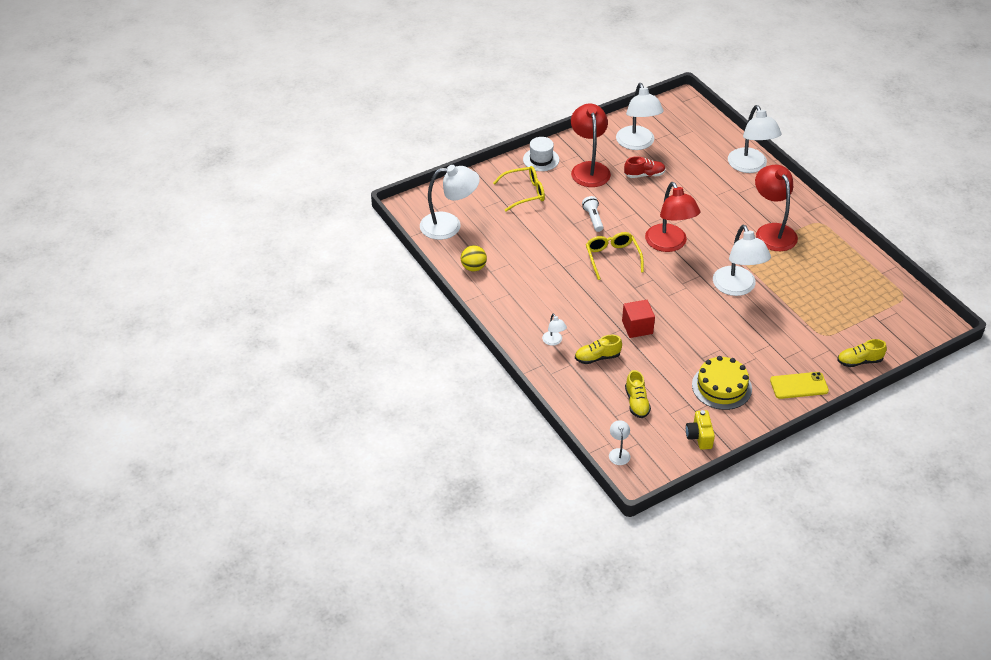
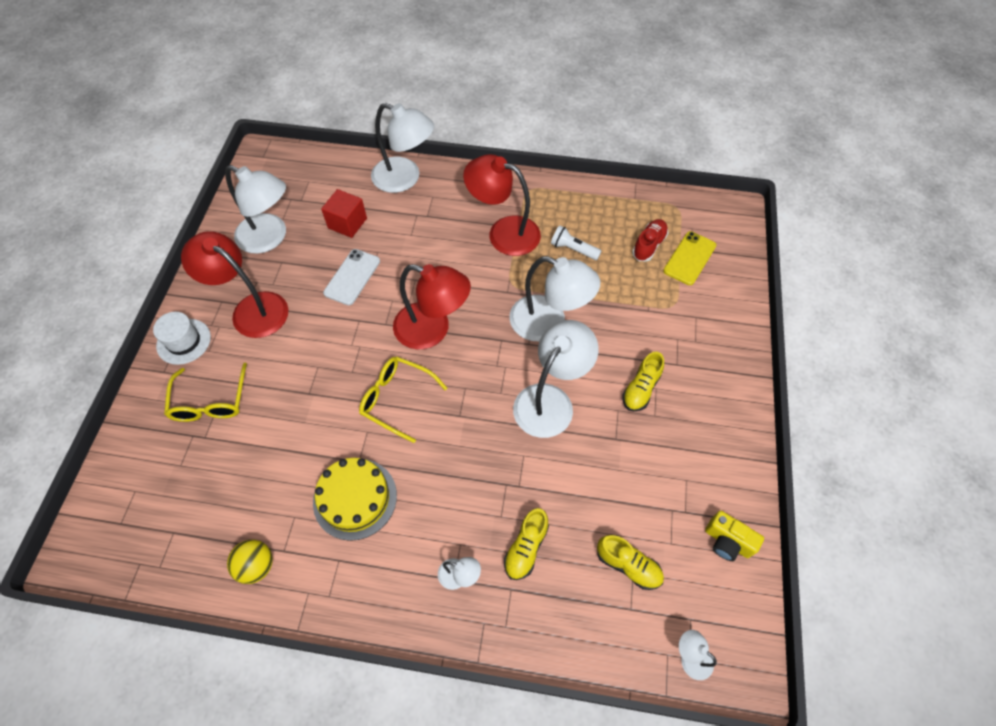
camera: 50 degrees left, 15 degrees up
white lamp [420,165,480,240] -> white lamp moved to [513,320,599,438]
yellow glasses [493,166,545,212] -> yellow glasses turned 150 degrees clockwise [164,362,247,422]
white flashlight [582,196,603,232] -> white flashlight moved to [551,225,602,260]
red cube [622,300,655,338] -> red cube moved to [321,189,367,238]
red shoe [624,156,666,178] -> red shoe moved to [632,219,668,262]
yellow cake [692,356,752,410] -> yellow cake moved to [313,458,397,541]
yellow phone [770,372,829,399] -> yellow phone moved to [663,231,716,285]
yellow shoe [837,339,887,367] -> yellow shoe moved to [622,352,664,411]
none -> white phone [323,249,380,305]

